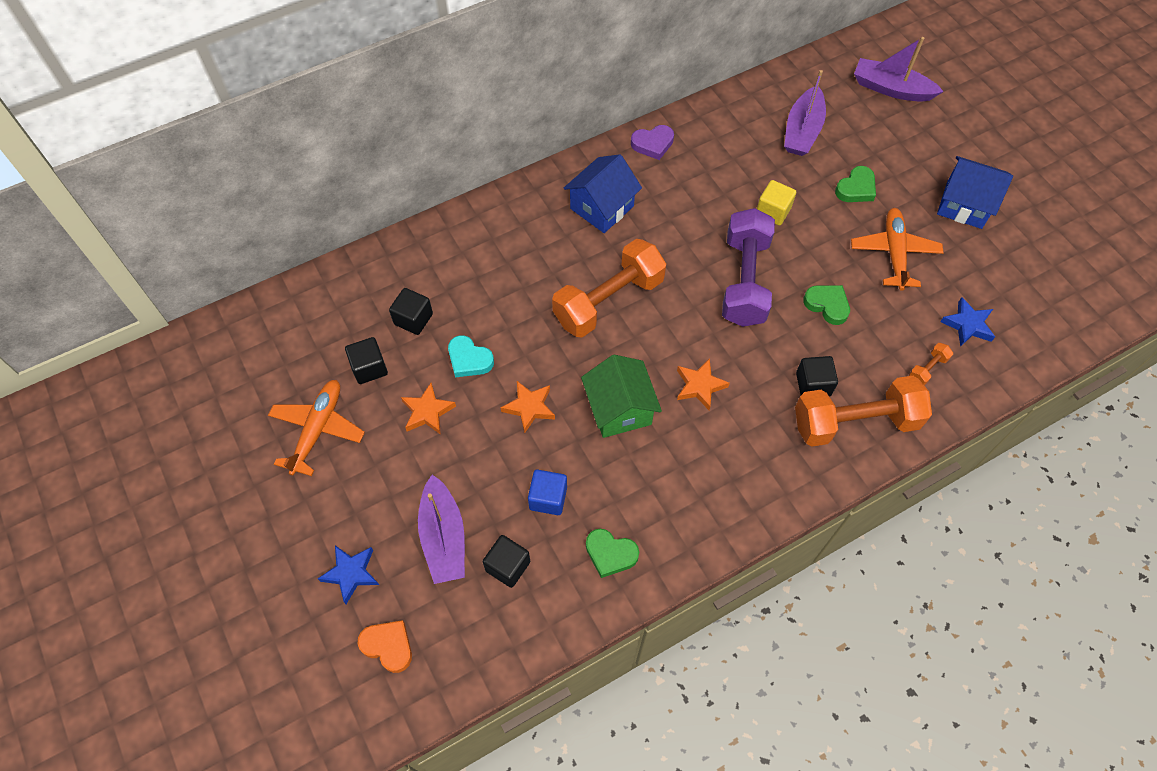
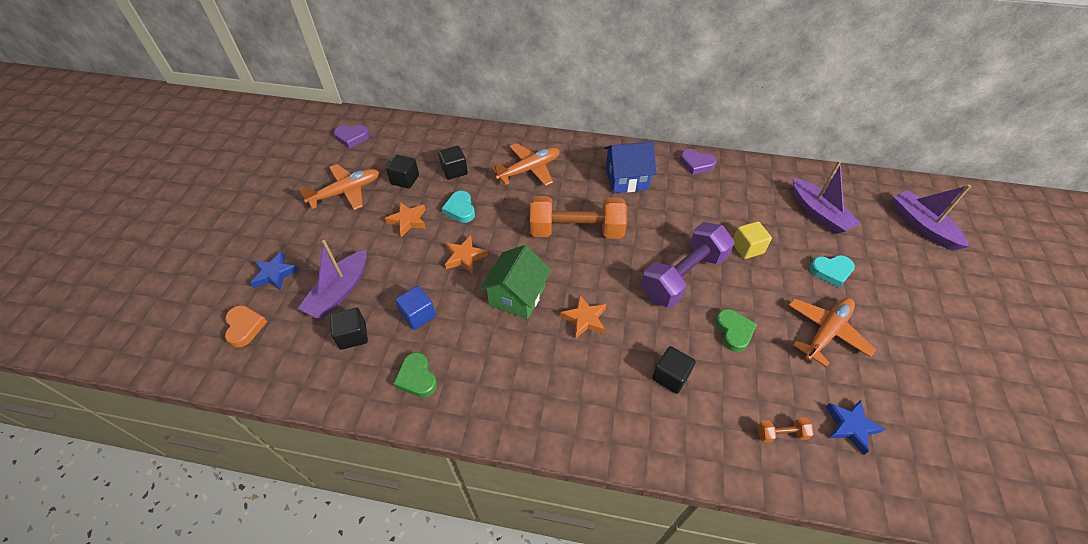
camera: 40 degrees right, 10 degrees down
purple boat [784,70,826,156] -> purple boat turned 90 degrees counterclockwise [793,161,861,234]
orange dumbbell [795,376,932,447] -> none
green heart [835,166,876,202] -> turquoise heart [809,255,855,288]
blue house [937,156,1013,229] -> none
none -> purple heart [334,125,370,148]
none -> orange plane [492,143,560,186]

